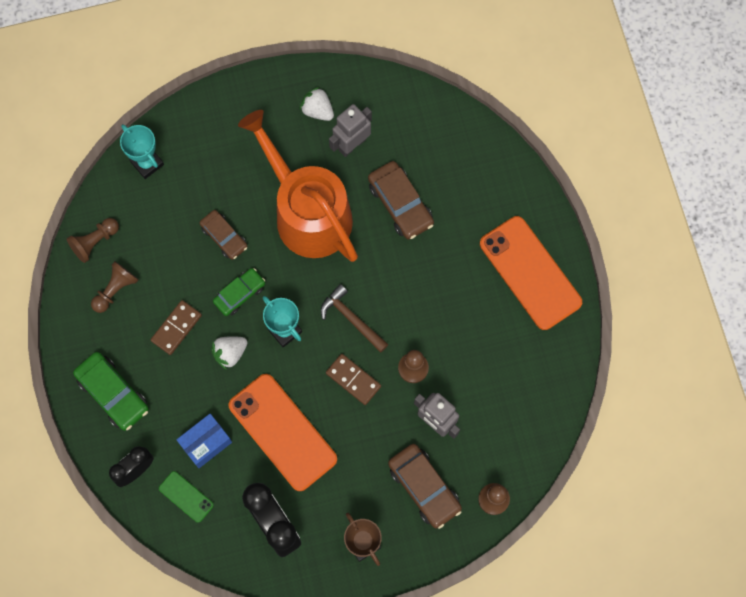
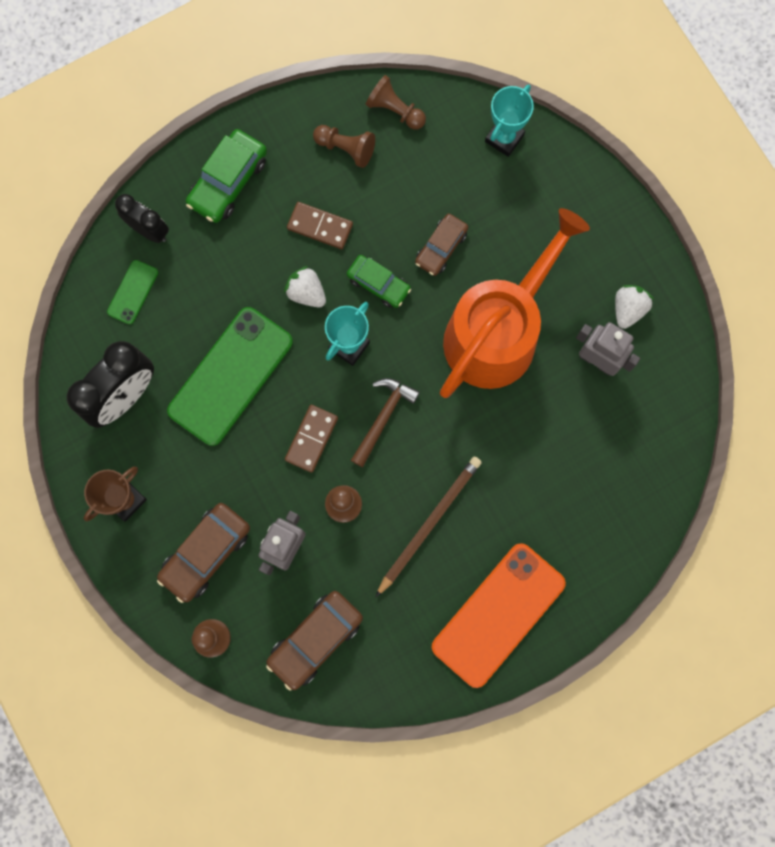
camera: 75 degrees right, 5 degrees up
blue box [176,414,232,468] -> none
orange phone [229,374,337,491] -> green phone [167,307,293,446]
brown car [368,161,434,240] -> brown car moved to [266,591,363,691]
none -> brown pencil [376,457,482,597]

